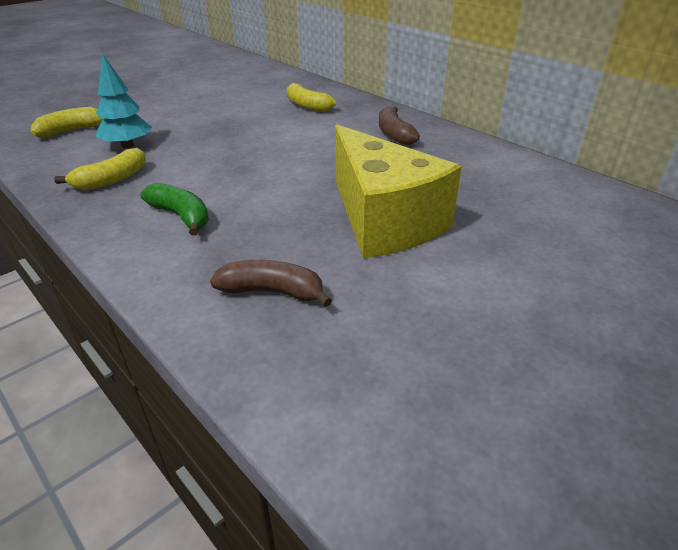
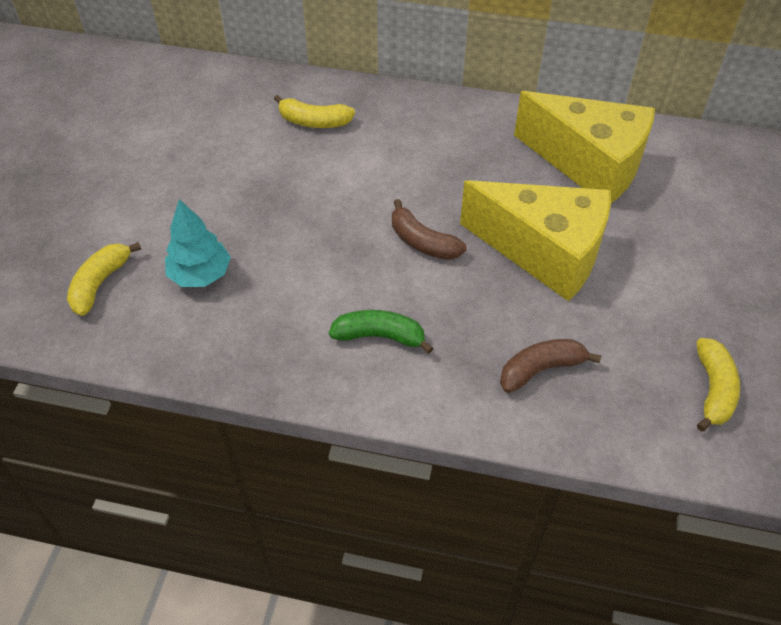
camera: 35 degrees left, 15 degrees up
yellow banana [54,148,146,190] -> yellow banana moved to [696,338,740,432]
brown banana [379,107,420,145] -> brown banana moved to [392,199,467,260]
none -> yellow cheese [514,91,655,203]

